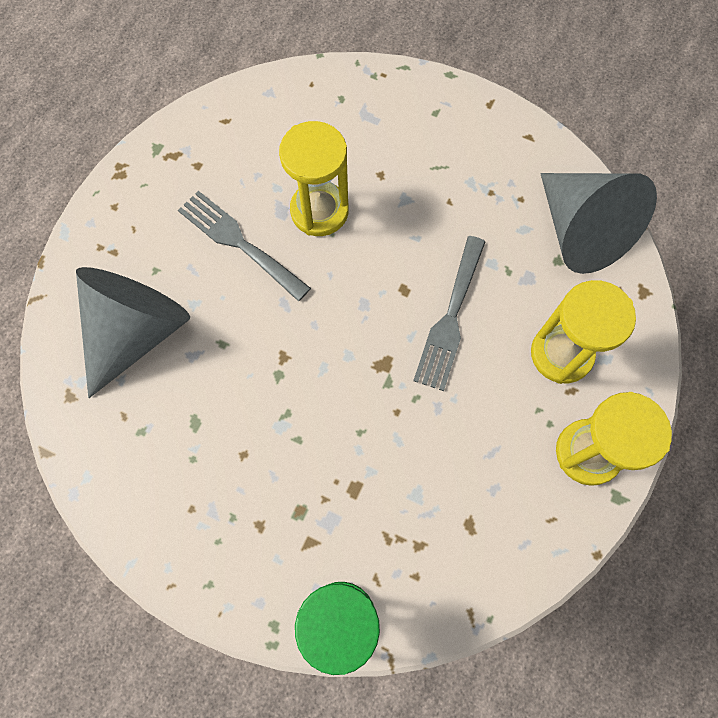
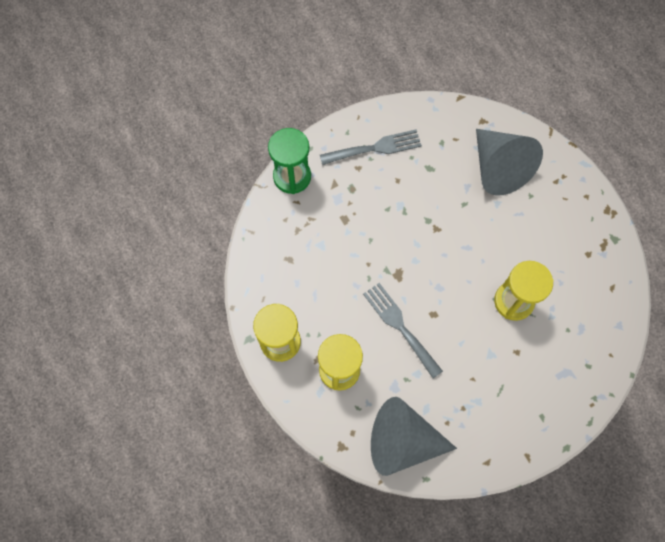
camera: 125 degrees right, 0 degrees up
grey fork [178,191,311,301] -> grey fork moved to [320,129,422,165]

